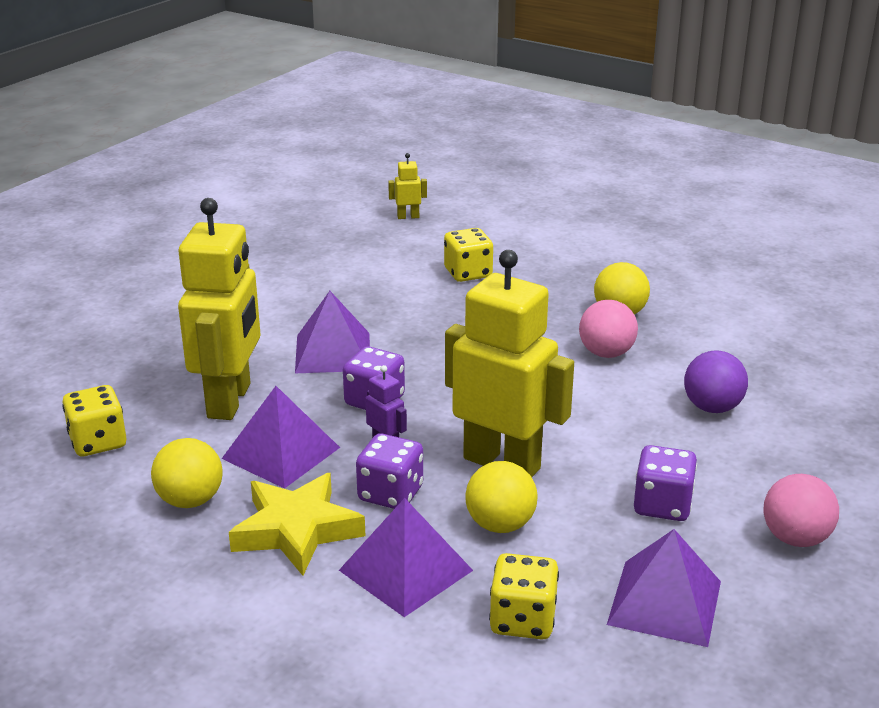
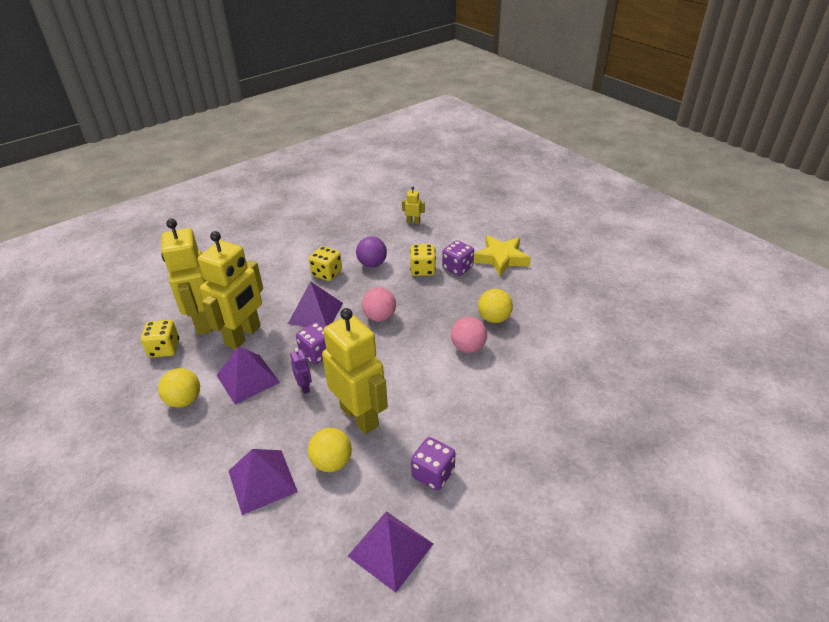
camera: 20 degrees right, 10 degrees up
yellow star [229,473,365,576] -> yellow star moved to [474,235,531,276]
purple dice [356,433,423,509] -> purple dice moved to [442,240,474,276]
yellow dice [489,553,559,639] -> yellow dice moved to [309,246,342,281]
purple ball [684,350,748,413] -> purple ball moved to [356,237,387,267]
pink ball [764,474,839,547] -> pink ball moved to [362,287,396,322]
none -> yellow robot [161,219,212,335]

